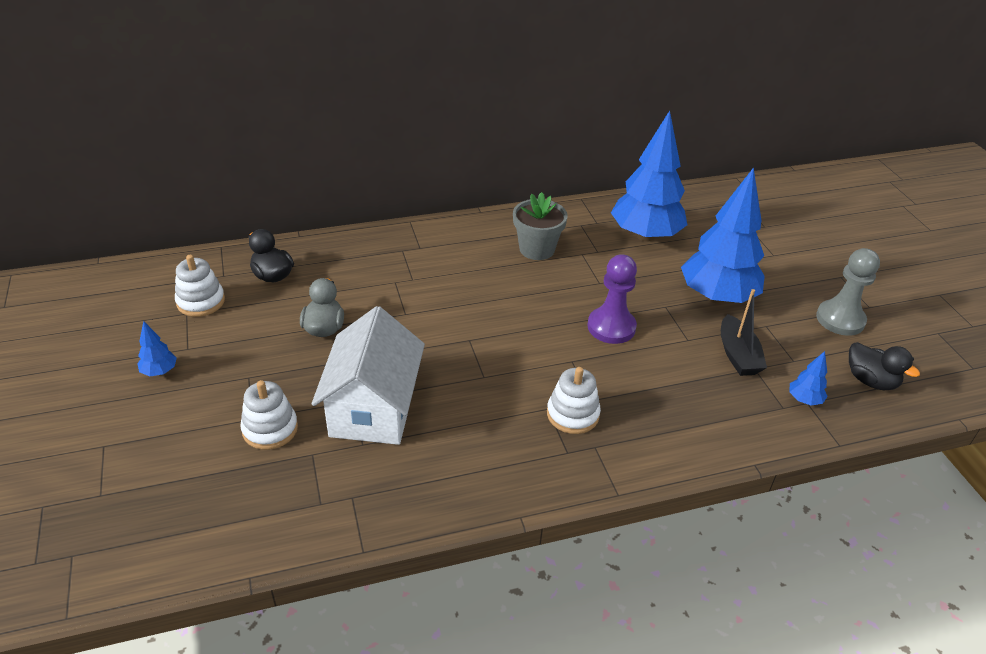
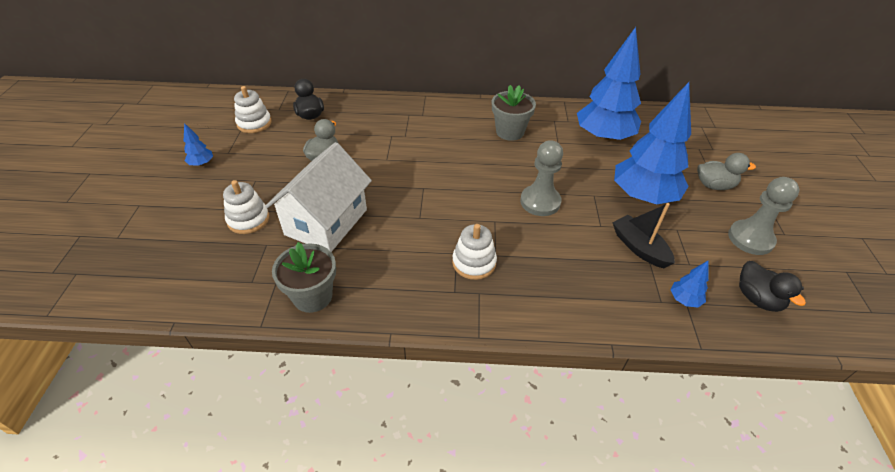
camera: 20 degrees right, 5 degrees up
purple pawn [587,254,637,344] -> grey pawn [520,140,563,216]
black boat [721,289,767,376] -> black boat turned 135 degrees clockwise [613,203,675,268]
none -> grey flower pot [272,242,336,313]
none -> grey duck [697,153,756,190]

